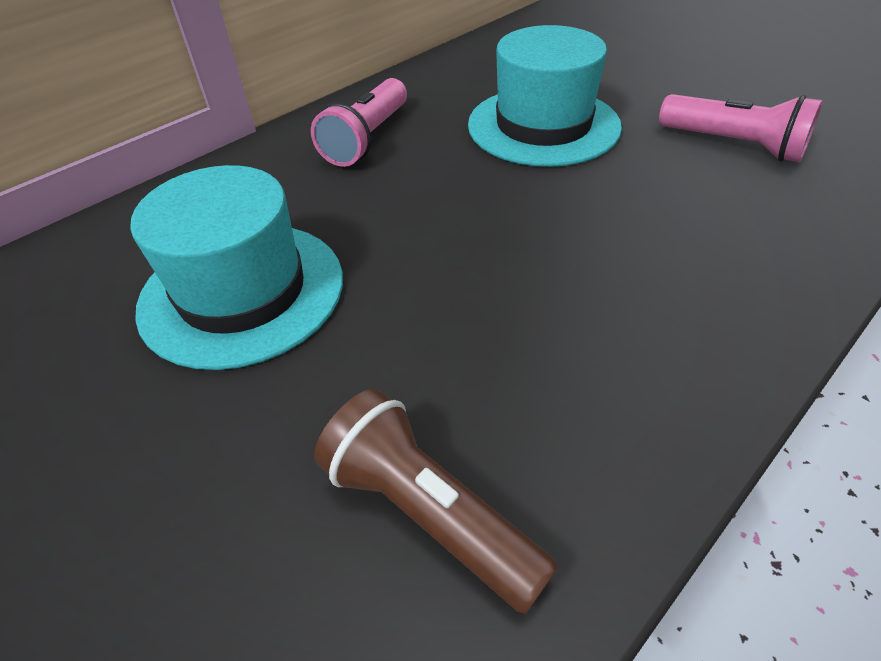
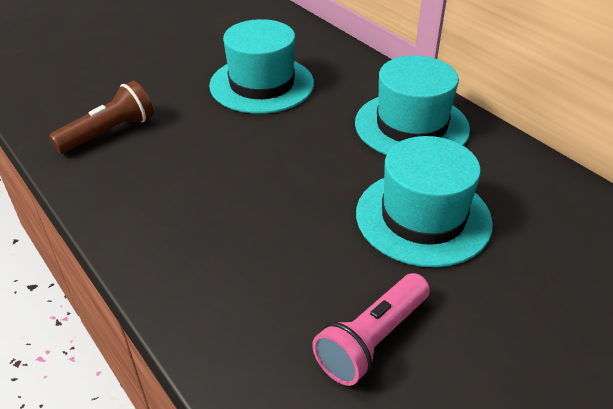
camera: 95 degrees right, 5 degrees down
pink flashlight [311,78,407,167] -> turquoise hat [355,55,470,155]

